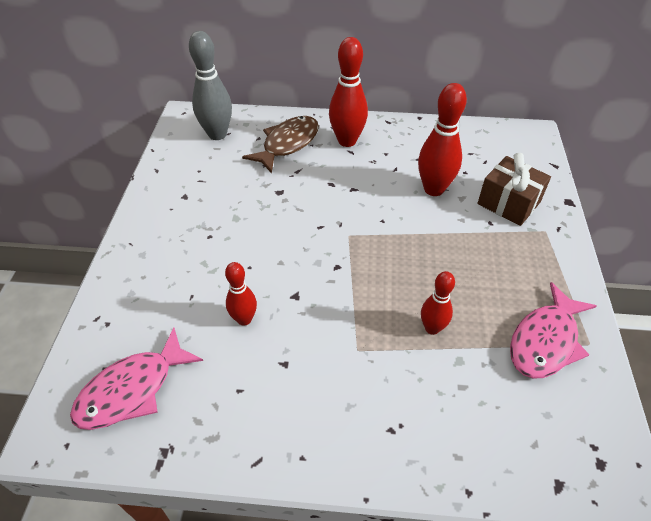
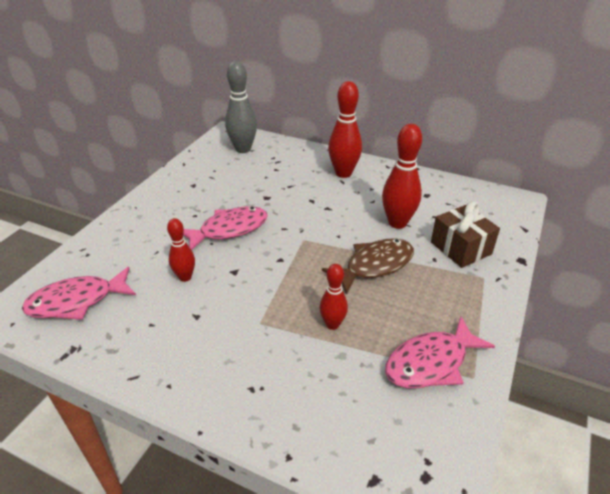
camera: 20 degrees right, 10 degrees down
brown fish [242,116,319,174] -> brown fish moved to [322,238,414,295]
none -> pink fish [183,206,268,250]

